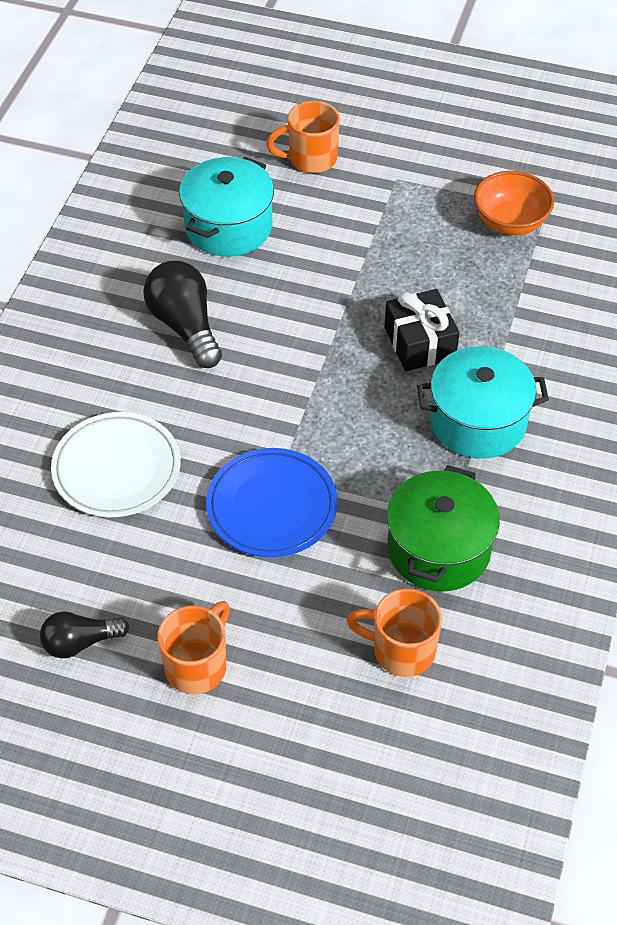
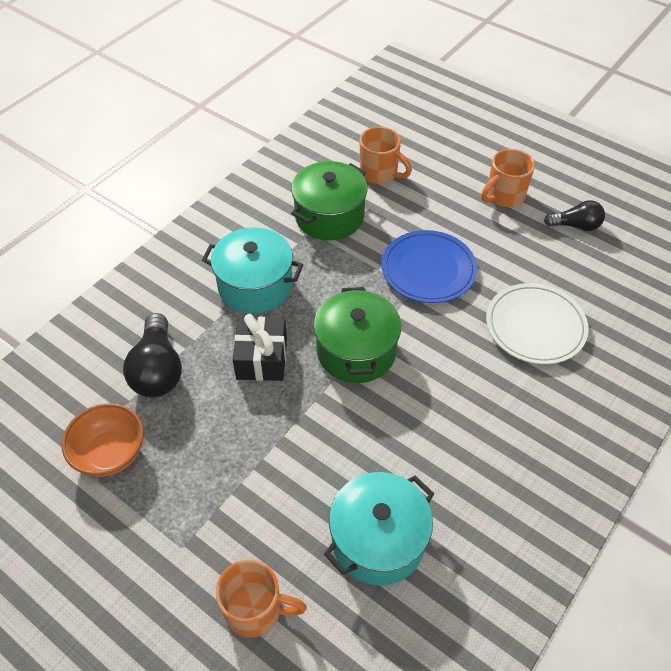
camera: 160 degrees left, 0 degrees up
black light bulb [143,261,222,368] -> black light bulb moved to [123,313,182,397]
none -> green pot [314,287,401,383]

